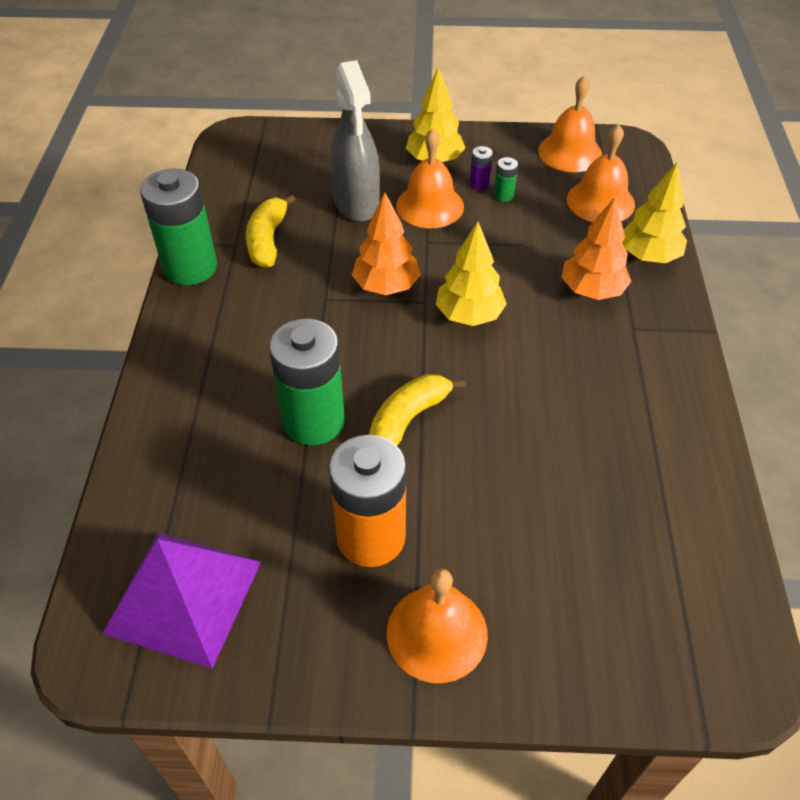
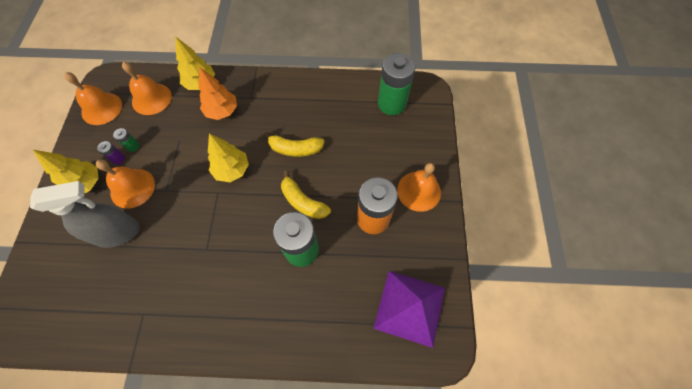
camera: 90 degrees left, 15 degrees up
green battery [140,169,217,285] -> green battery moved to [378,53,415,115]
yellow banana [246,194,296,268] -> yellow banana moved to [263,132,325,157]
orange tree [352,192,421,295] -> none

